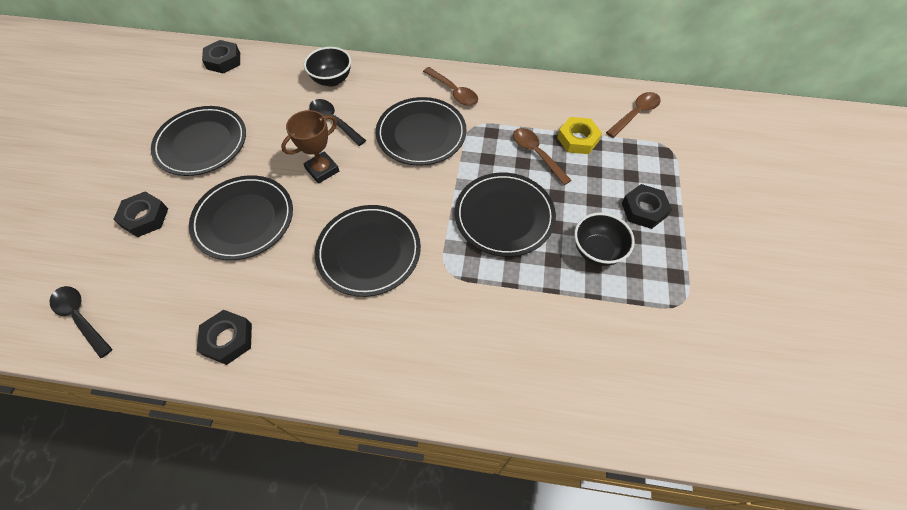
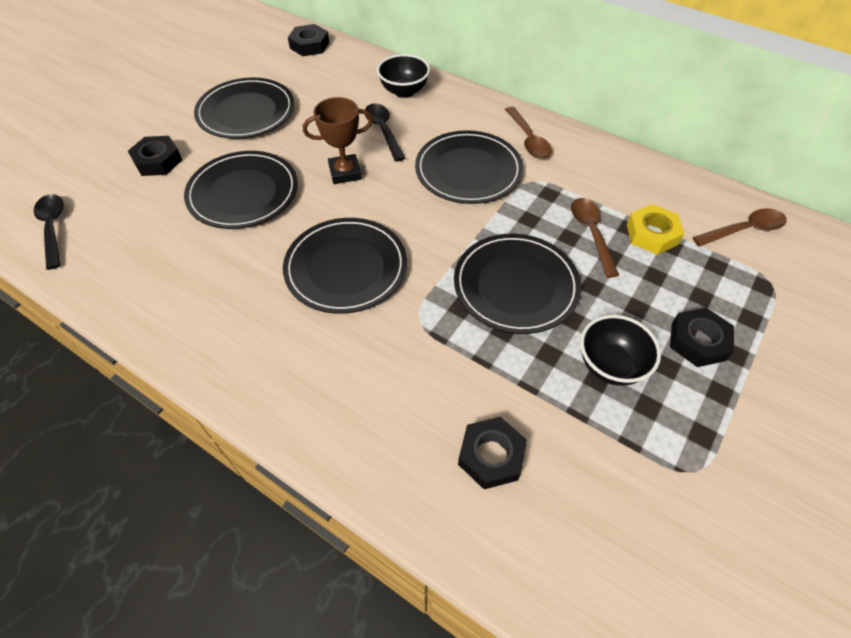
camera: 25 degrees right, 5 degrees down
black nut [197,310,252,365] -> black nut moved to [458,417,527,489]

